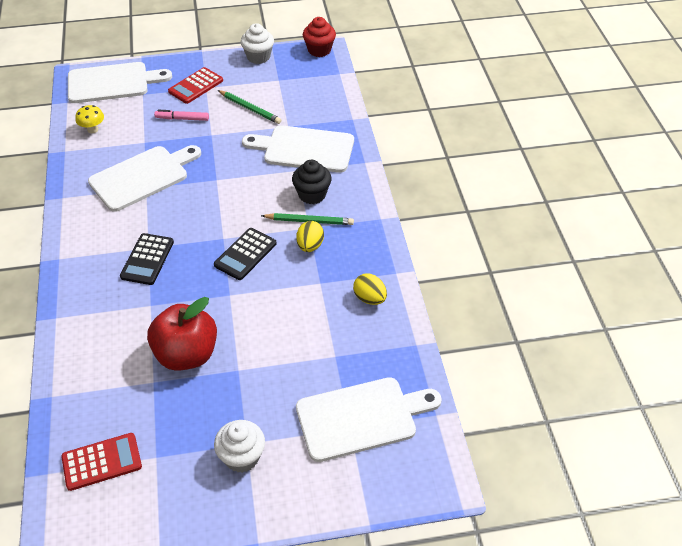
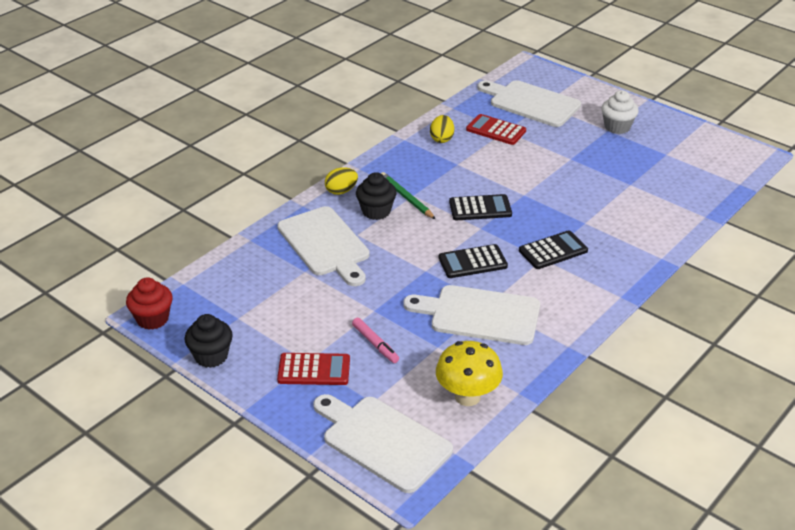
camera: 130 degrees left, 10 degrees down
red calculator [61,433,142,491] -> red calculator moved to [466,114,526,145]
yellow mushroom [75,105,104,133] -> yellow mushroom [436,341,503,406], size x1.75
red apple [147,297,217,371] -> none
green pencil [218,90,281,124] -> none
white cupcake [241,23,274,64] -> black cupcake [184,314,233,368]
yellow egg [296,221,324,252] -> yellow egg moved to [325,167,358,195]
none -> black calculator [439,244,508,278]

